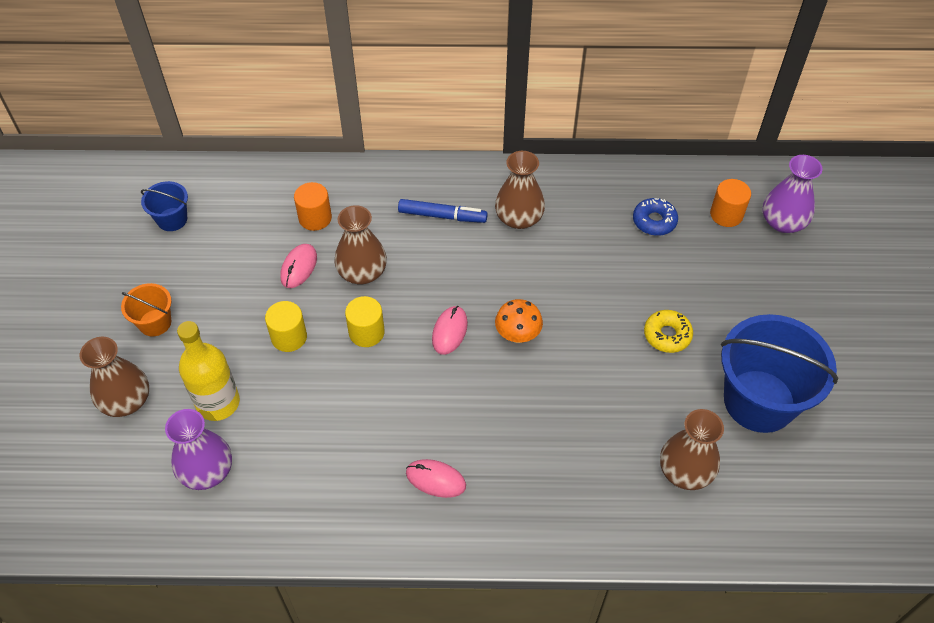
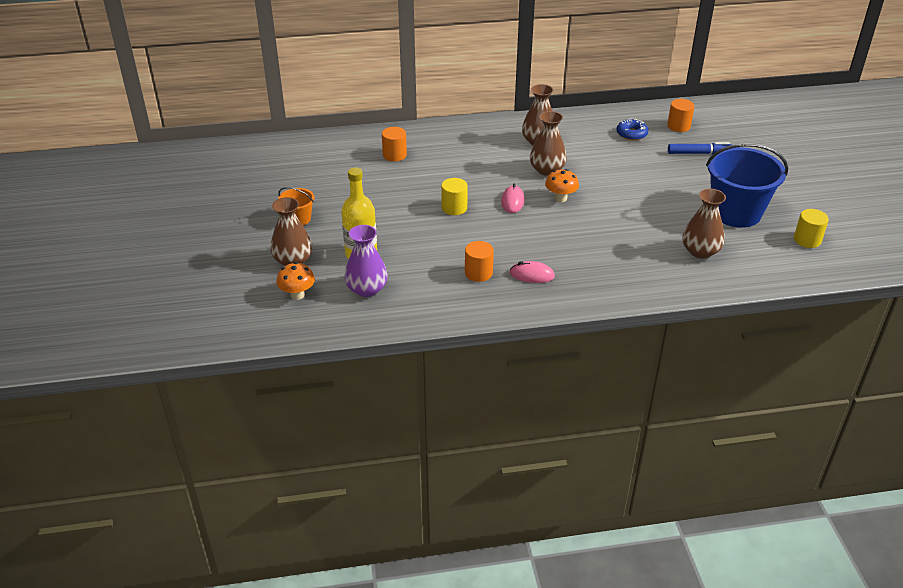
camera: 10 degrees left, 15 degrees down
blue bucket [141,181,188,231] -> none
yellow cylinder [265,301,307,352] -> yellow cylinder moved to [794,209,829,248]
pink mouse [280,244,317,288] -> none
brown vase [334,205,387,284] -> brown vase moved to [530,111,567,176]
blue marker [398,199,488,223] -> blue marker moved to [668,142,732,154]
yellow donut [644,310,693,353] -> none
purple vase [763,155,823,233] -> none
none -> orange mushroom [276,262,315,300]
none -> orange cylinder [465,241,494,282]

